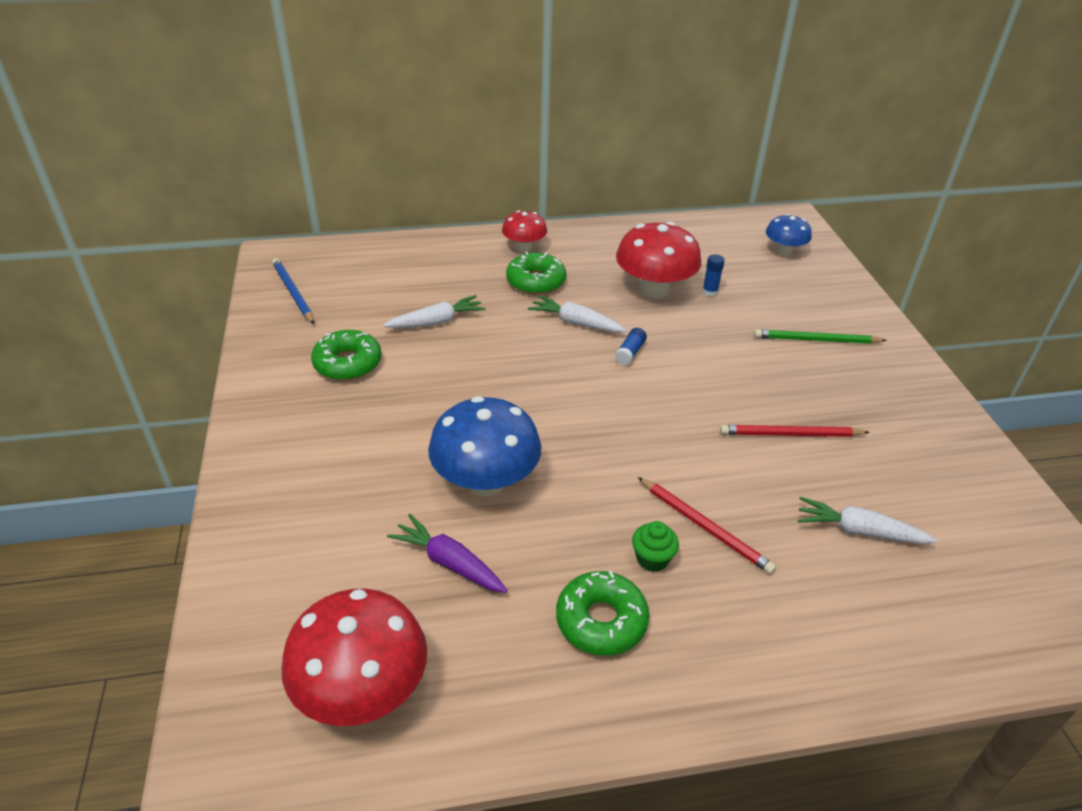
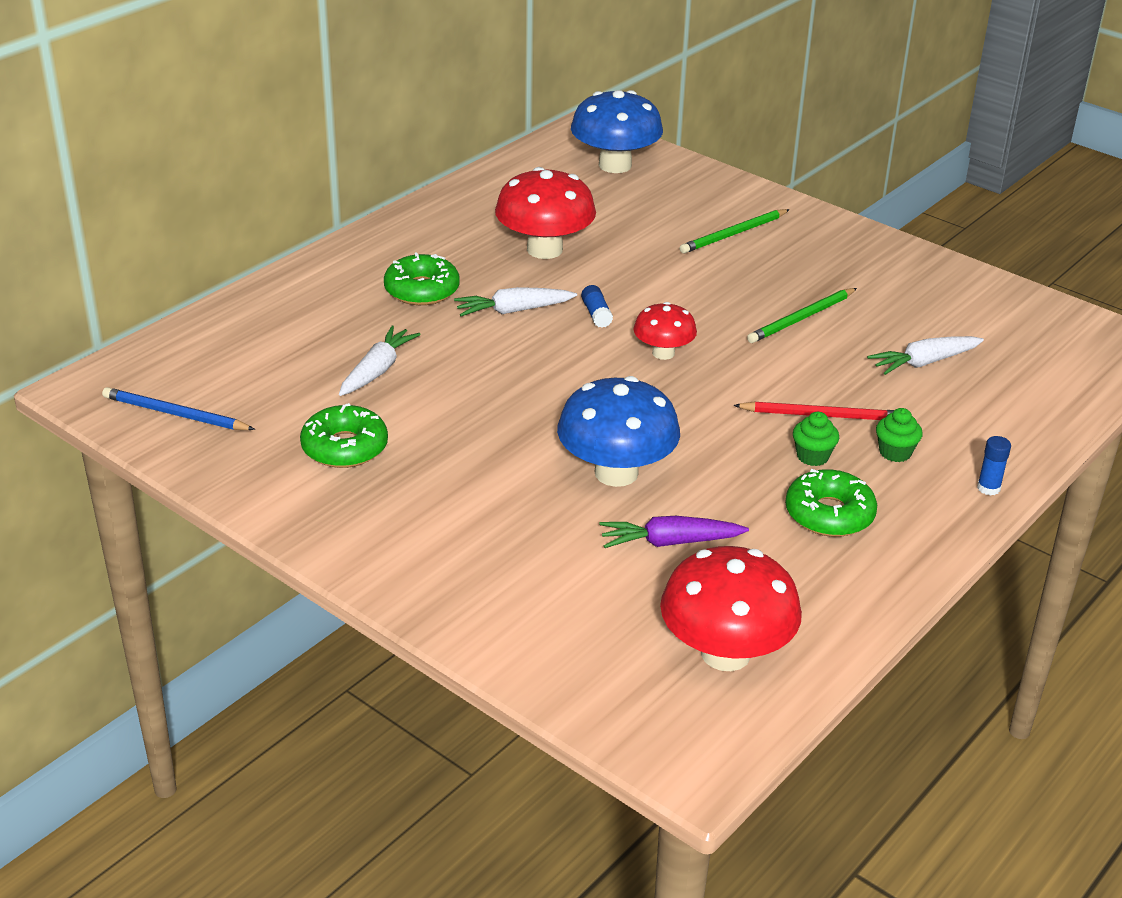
camera: 40 degrees left, 5 degrees down
red mushroom [502,210,547,252] -> red mushroom moved to [634,302,697,360]
blue glue stick [702,254,725,297] -> blue glue stick moved to [977,436,1011,496]
red pencil [720,425,870,437] -> green pencil [747,288,857,343]
blue mushroom [766,214,812,256] -> blue mushroom [571,90,663,173], size x1.74
none -> green cupcake [876,408,923,462]

